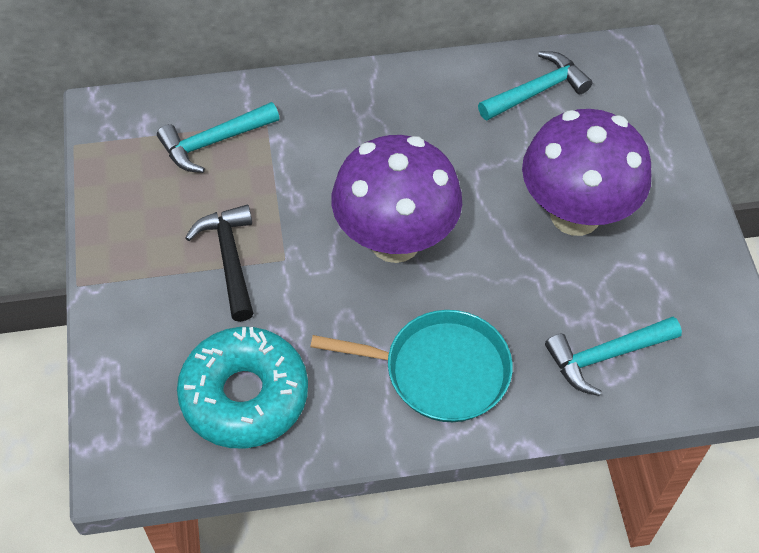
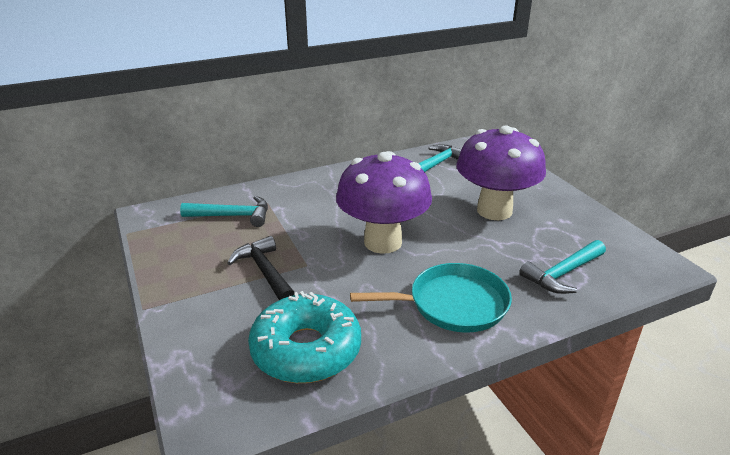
camera: 15 degrees left, 25 degrees down
turquoise hammer [157,102,279,173] -> turquoise hammer turned 135 degrees counterclockwise [180,196,268,227]

